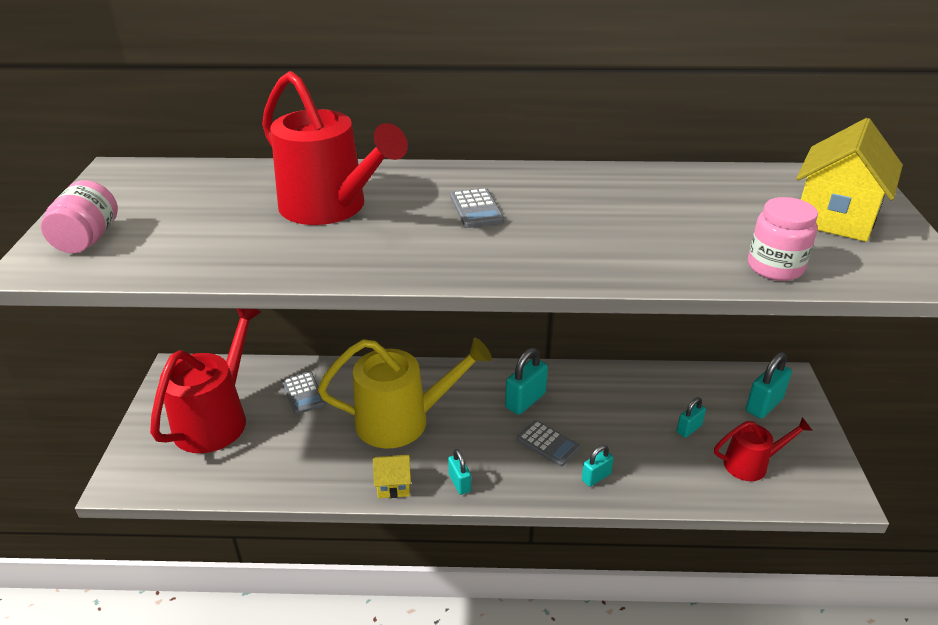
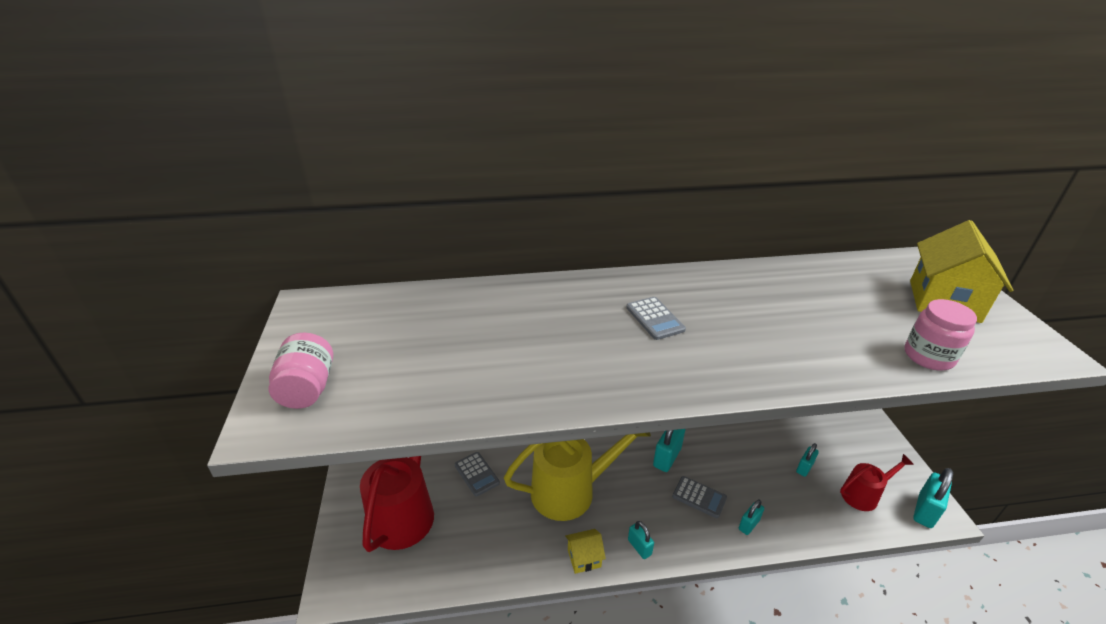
camera: 10 degrees left, 0 degrees up
red watering can [262,71,408,225] -> none
turquoise padlock [746,352,792,419] -> turquoise padlock moved to [913,468,953,528]

